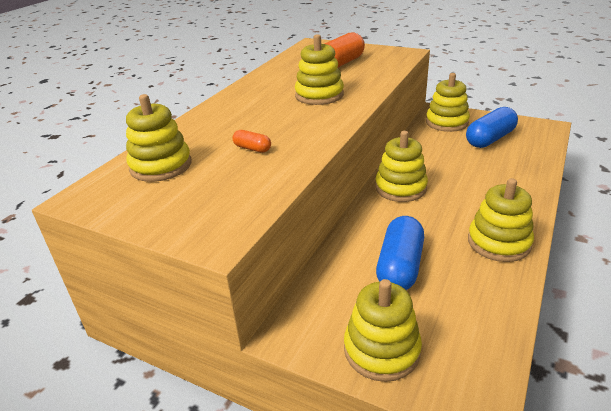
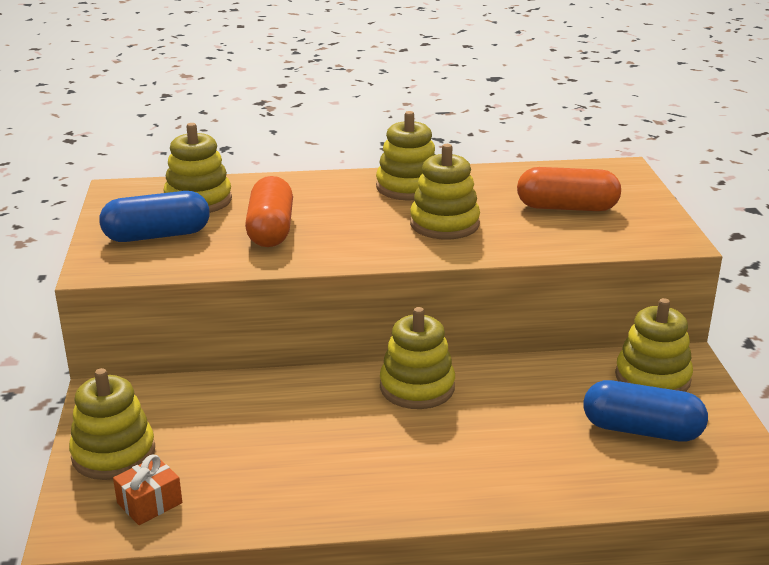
camera: 55 degrees right, 5 degrees down
orange capsule [232,130,271,153] -> orange capsule [245,176,293,247], size x2.05
blue capsule [376,216,424,290] -> blue capsule moved to [99,191,210,242]
yellow stacking toy [468,178,534,262] -> yellow stacking toy moved to [376,111,435,200]
none -> orange gift [113,455,182,525]

